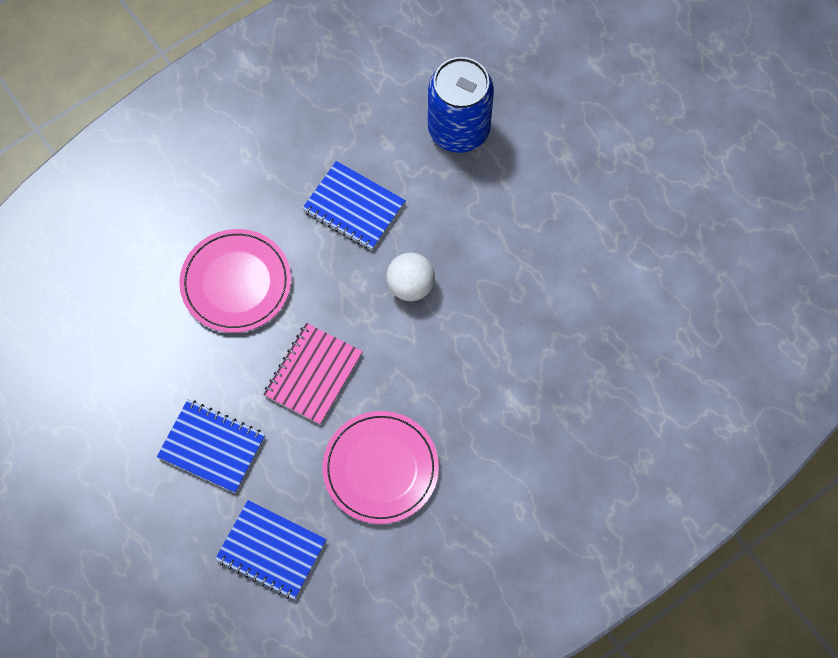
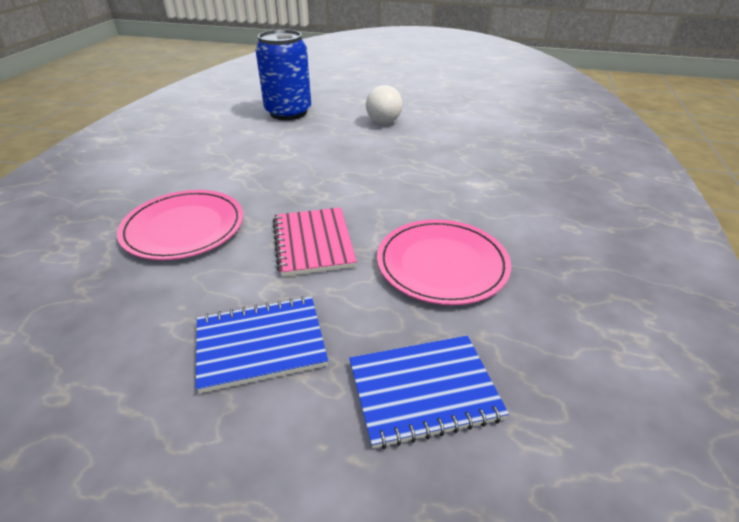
camera: 40 degrees left, 30 degrees down
blue notebook [302,161,406,250] -> none
white ball [386,252,435,301] -> white ball moved to [366,85,403,124]

